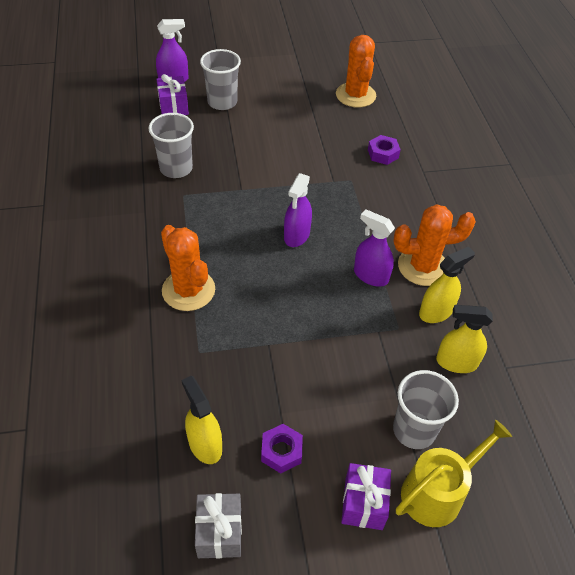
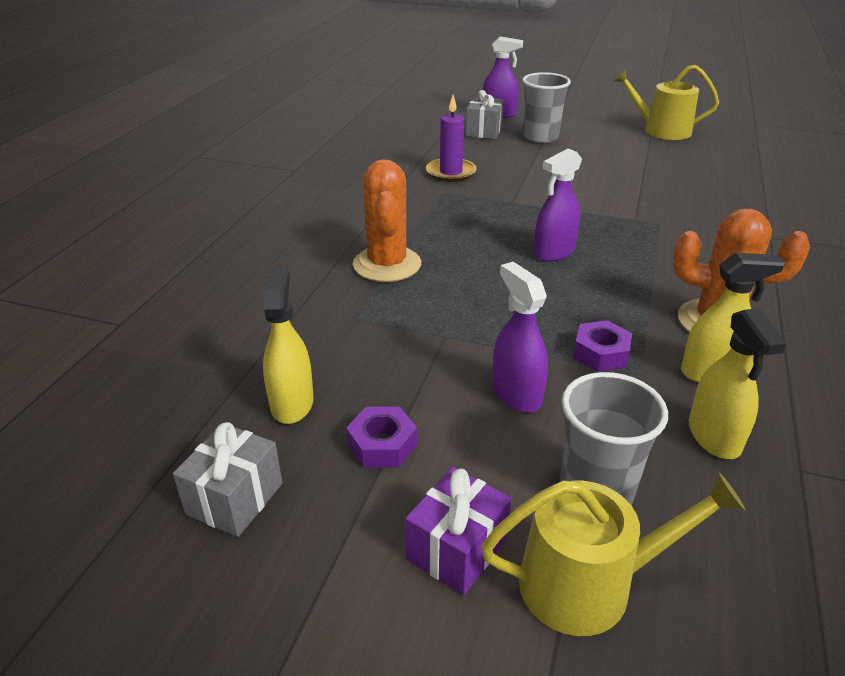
camera: 30 degrees right, 15 degrees down
grey cup [149,113,194,178] -> purple candle [426,95,477,182]
purple gift [156,74,189,115] -> grey gift [466,90,504,139]
orange cactus [336,35,376,108] -> none
purple spray bottle [354,209,395,287] -> purple spray bottle moved to [492,262,548,413]
purple nut [368,135,401,165] -> purple nut moved to [573,320,632,372]
yellow spray bottle [436,305,493,373] -> yellow spray bottle turned 135 degrees counterclockwise [689,308,787,459]
none -> yellow watering can [613,65,719,140]

